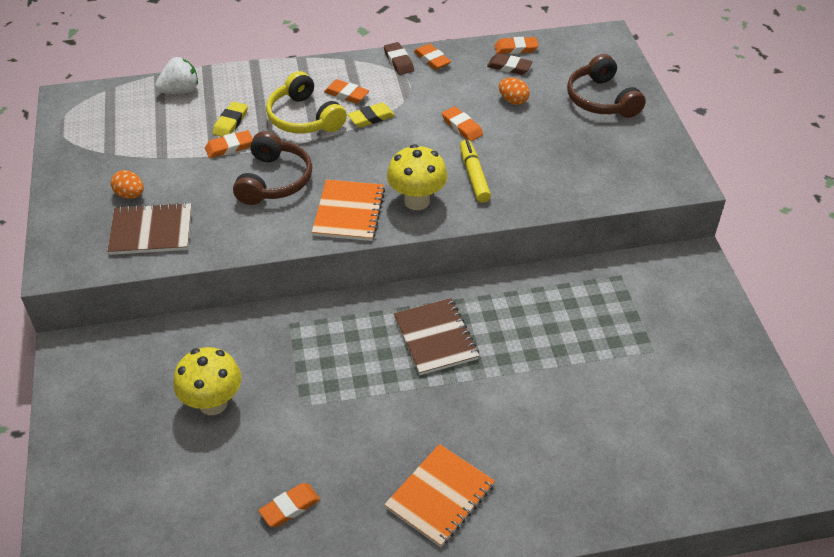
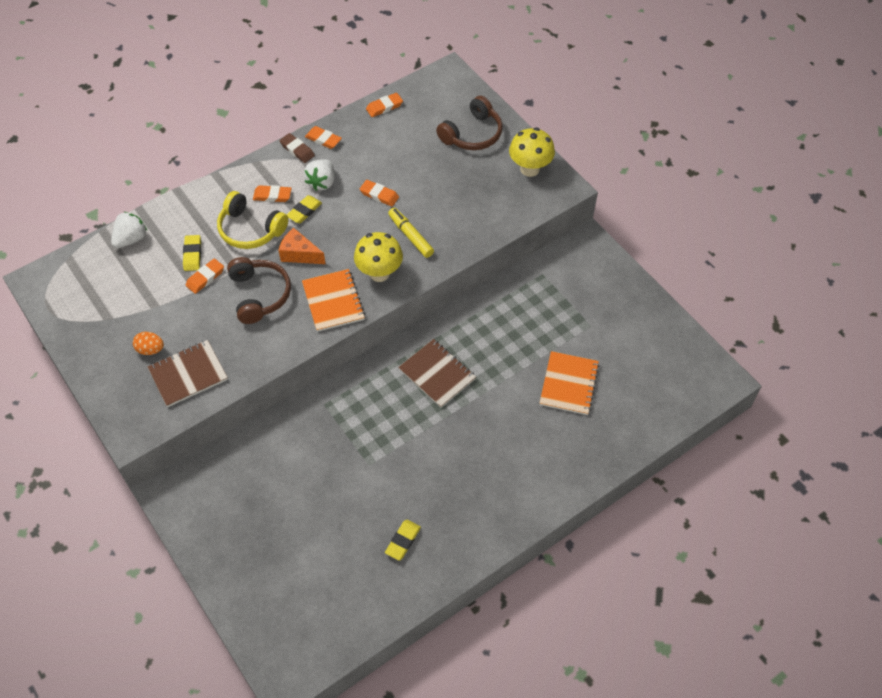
camera: 25 degrees left, 10 degrees up
yellow mushroom [173,347,241,415] -> yellow mushroom moved to [509,128,555,177]
orange eraser [258,483,320,527] -> yellow eraser [385,520,421,561]
orange notebook [384,444,495,547] -> orange notebook moved to [540,351,599,415]
brown eraser [487,54,533,75] -> none
orange egg [499,78,530,105] -> none
brown headphones [567,54,646,118] -> brown headphones turned 90 degrees counterclockwise [436,96,503,150]
none -> orange cheese [278,228,325,264]
none -> white strawberry [304,159,335,191]

